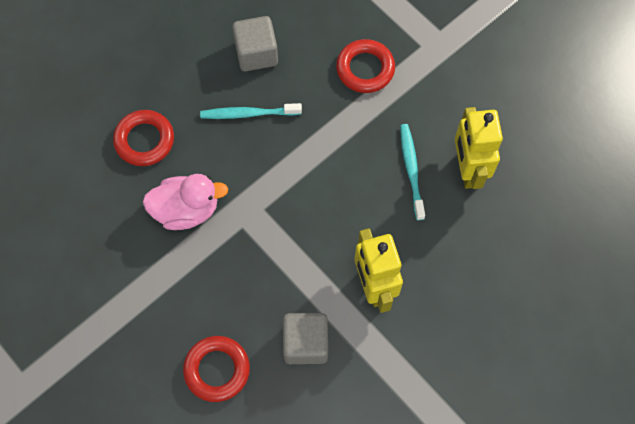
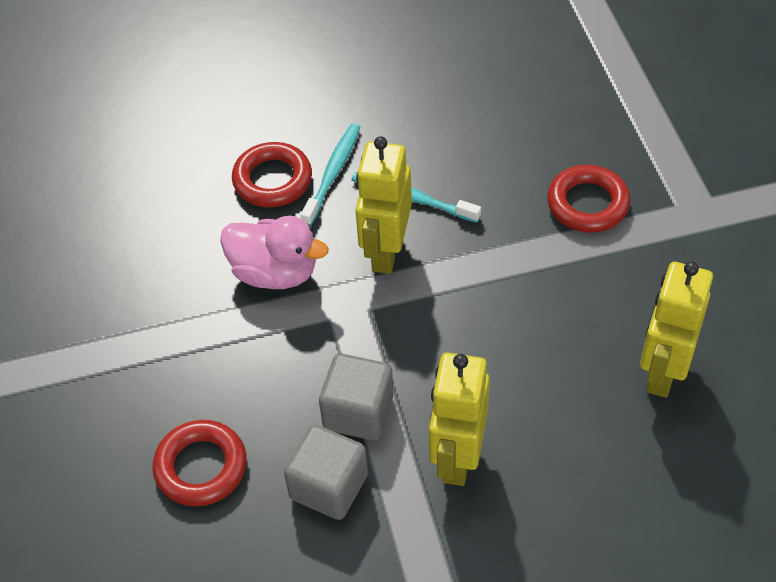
camera: 30 degrees right, 15 degrees down
grey cube [232,16,278,71] -> grey cube moved to [319,353,394,441]
turquoise toothbrush [400,124,425,220] -> turquoise toothbrush moved to [301,124,361,226]
none -> yellow robot [355,136,412,274]

